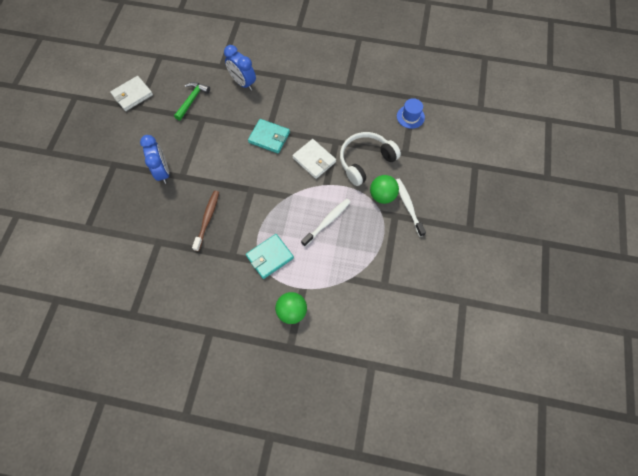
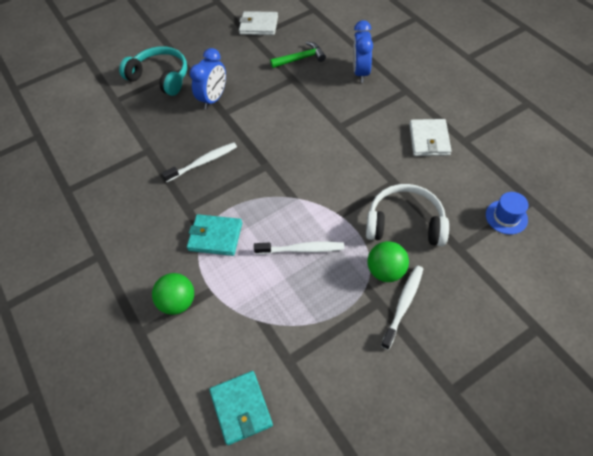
camera: 50 degrees right, 10 degrees down
brown toothbrush [192,191,219,252] -> white toothbrush [162,142,237,182]
turquoise wallet [248,119,290,154] -> turquoise wallet moved to [209,371,273,445]
white wallet [292,139,336,179] -> white wallet moved to [409,119,452,156]
none -> turquoise headphones [119,46,187,96]

